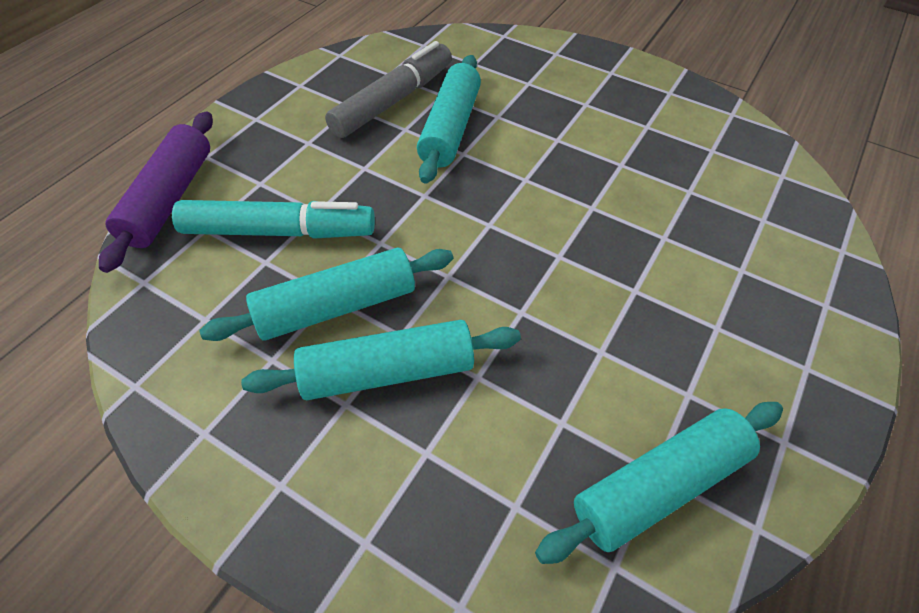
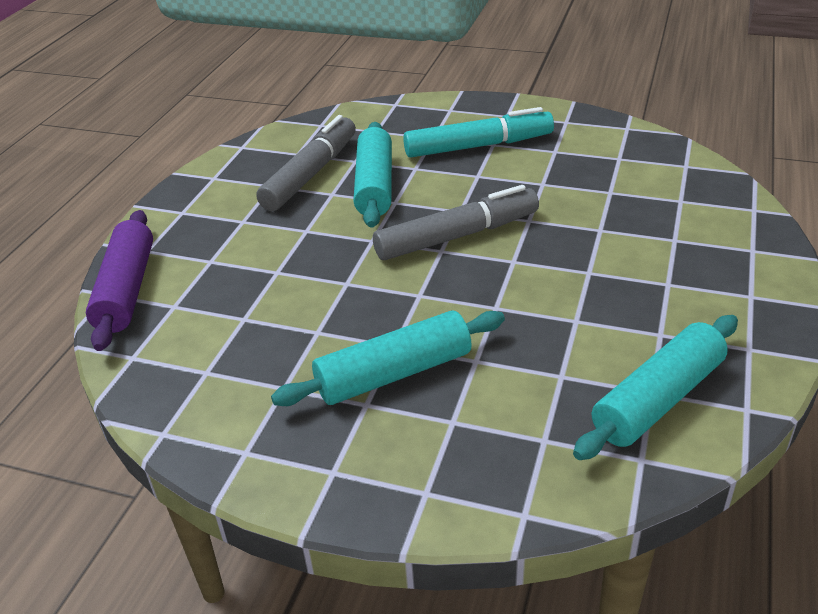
camera: 10 degrees left, 15 degrees down
turquoise marker [172,200,375,239] -> turquoise marker moved to [403,107,554,158]
turquoise rolling pin [199,247,453,341] -> none
none -> grey marker [373,185,539,260]

